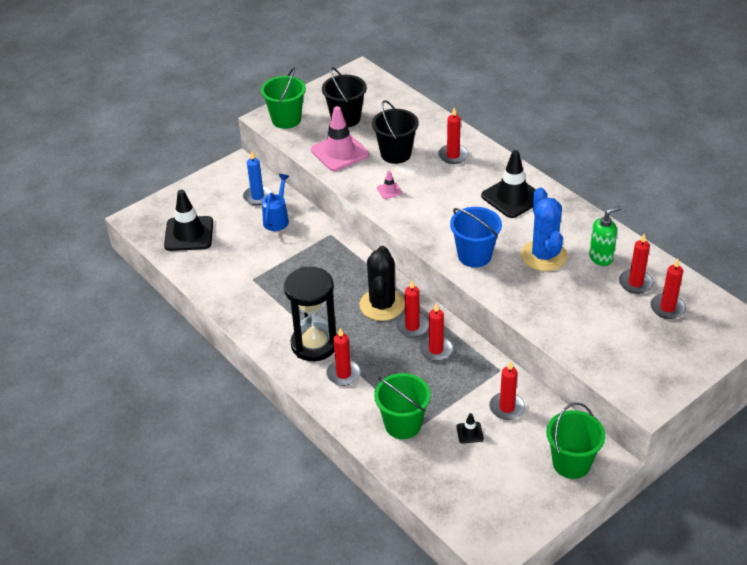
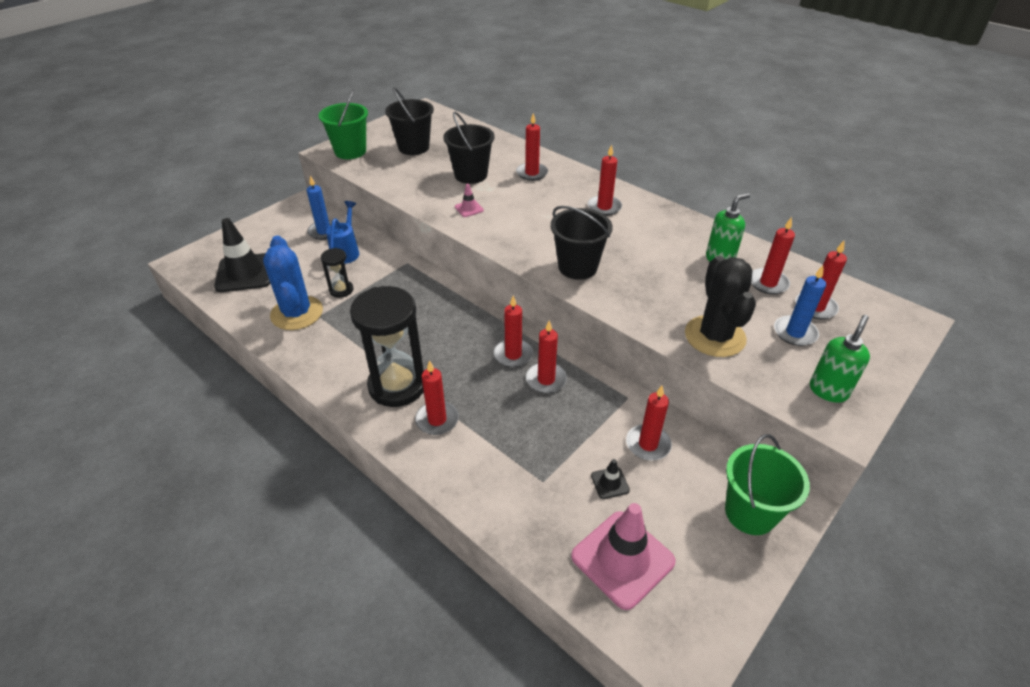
camera: 10 degrees left, 0 degrees up
pink traffic cone [311,106,369,171] -> pink traffic cone moved to [571,503,675,610]
black cactus [360,246,405,321] -> black cactus moved to [685,256,756,357]
green bucket [374,373,431,439] -> none
blue bucket [450,207,502,267] -> black bucket [551,206,613,280]
black traffic cone [481,150,536,218] -> red candle [588,144,622,216]
blue cactus [521,187,568,271] -> blue cactus moved to [263,235,323,330]
none -> black hourglass [321,248,353,298]
none -> blue candle [774,266,826,346]
none -> green soap dispenser [810,315,870,403]

